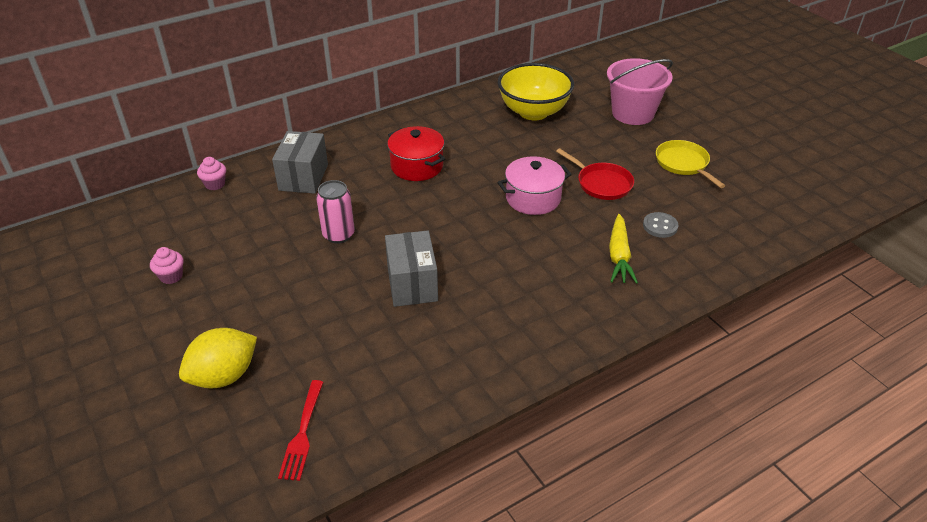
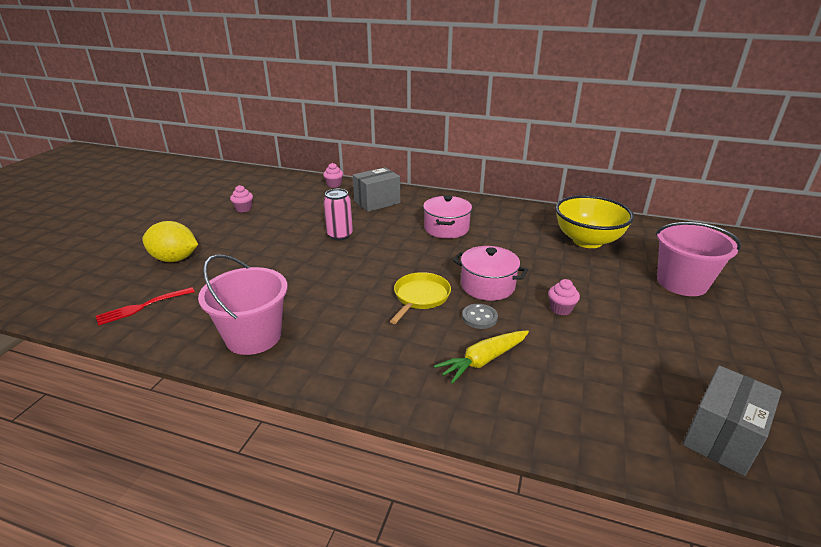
camera: 50 degrees right, 10 degrees down
grey box [385,231,438,307] -> grey box moved to [683,366,781,476]
red pot [387,126,445,181] -> pink pot [423,195,472,239]
red pan [556,148,634,200] -> pink cupcake [548,279,580,315]
grey button [643,212,678,238] -> grey button moved to [462,304,498,329]
yellow pan [656,140,725,188] -> yellow pan moved to [390,272,451,324]
none -> pink bucket [198,254,288,355]

